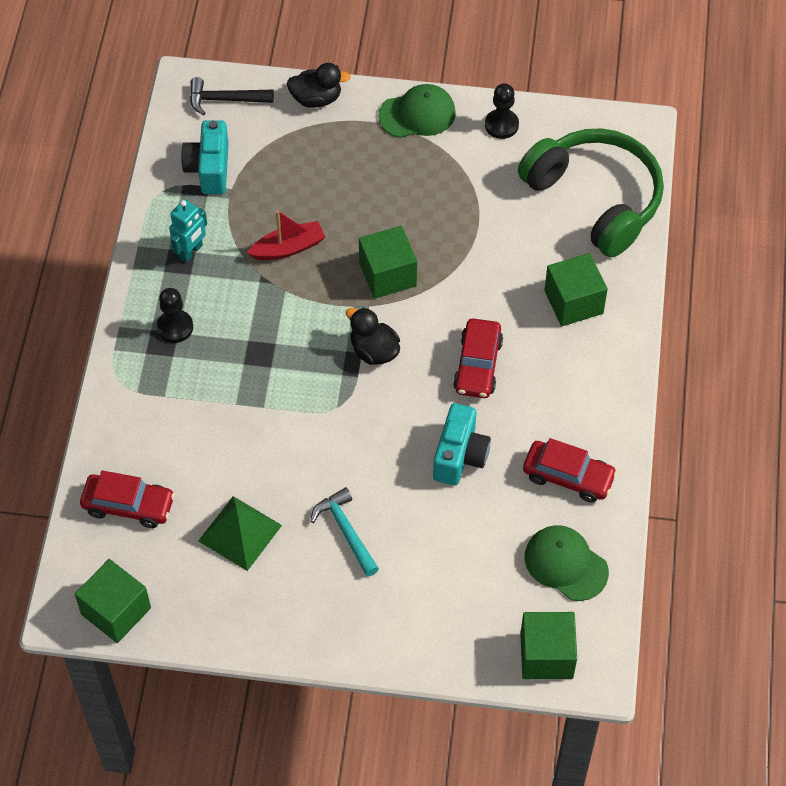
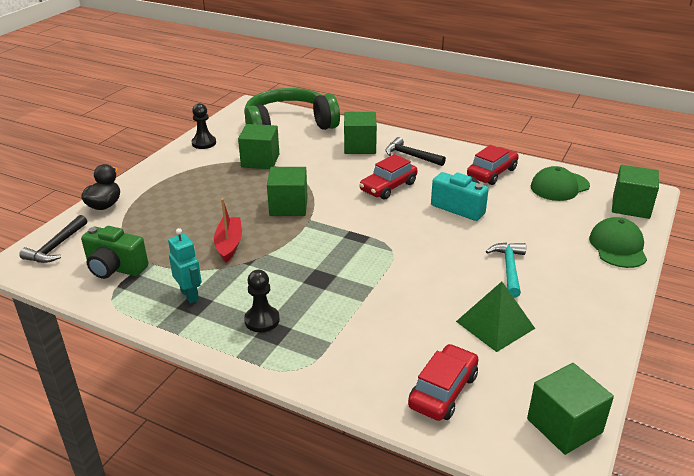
camera: 70 degrees left, 25 degrees down
turquoise camera [181,120,229,194] -> green camera [81,226,148,279]
turquoise hammer [310,487,379,577] -> turquoise hammer turned 105 degrees clockwise [486,242,526,298]
black duck [346,307,400,365] -> none
green cap [378,84,456,138] -> green cap moved to [589,217,647,268]
red car [453,318,503,398] -> red car turned 105 degrees clockwise [359,154,418,200]
none -> green cube [238,124,279,169]
none -> black hammer [385,137,446,166]

